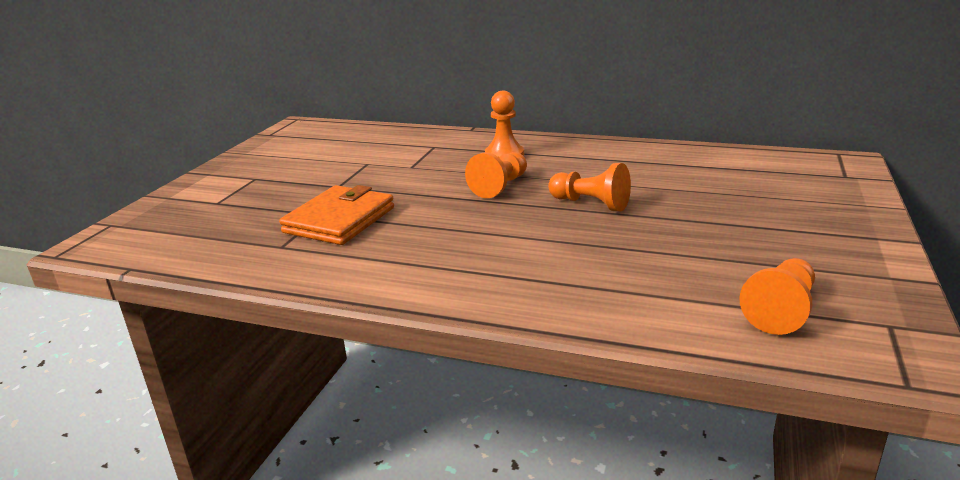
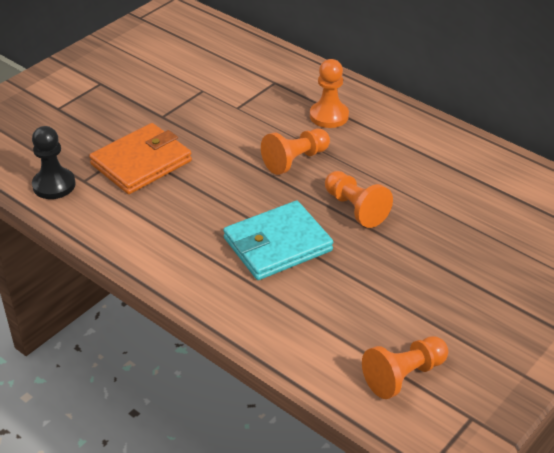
camera: 20 degrees right, 15 degrees up
none -> black pawn [32,126,76,199]
none -> turquoise wallet [223,201,333,280]

